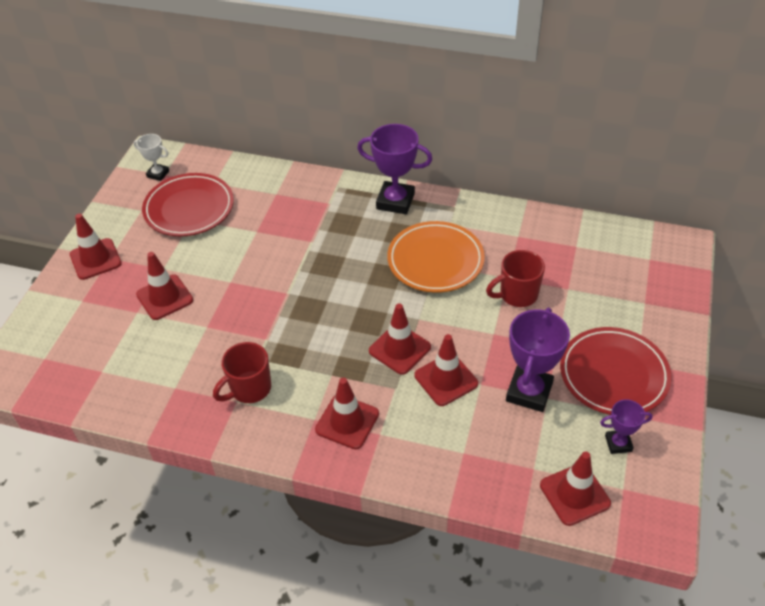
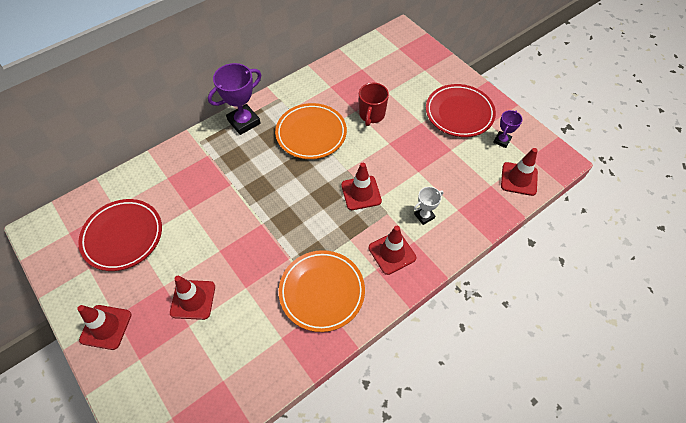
camera: 55 degrees left, 10 degrees up
white trophy [133,134,169,181] -> white trophy moved to [414,187,444,225]
red mug [213,342,271,403] -> orange plate [279,250,365,332]
red traffic cone [415,334,478,406] -> none
purple trophy [506,308,570,412] -> none

